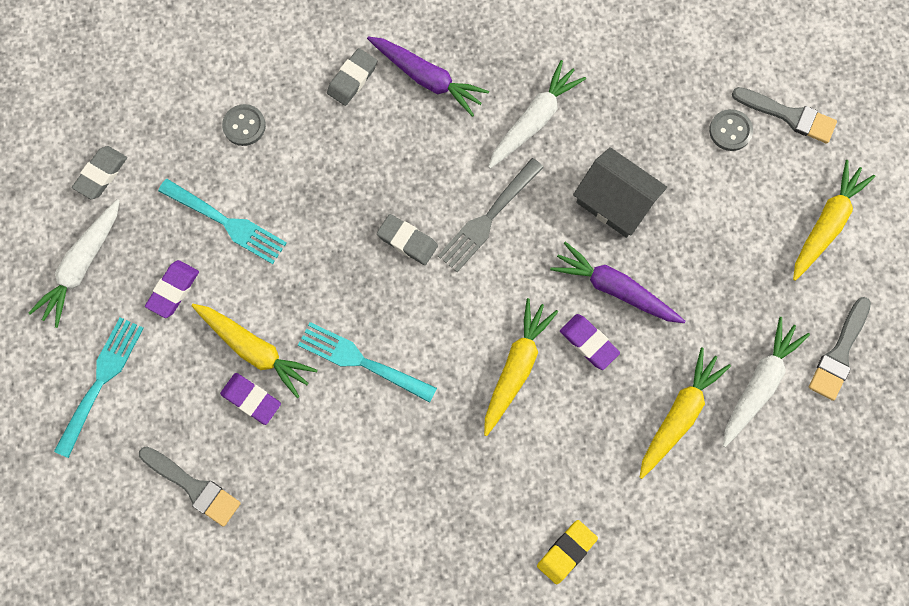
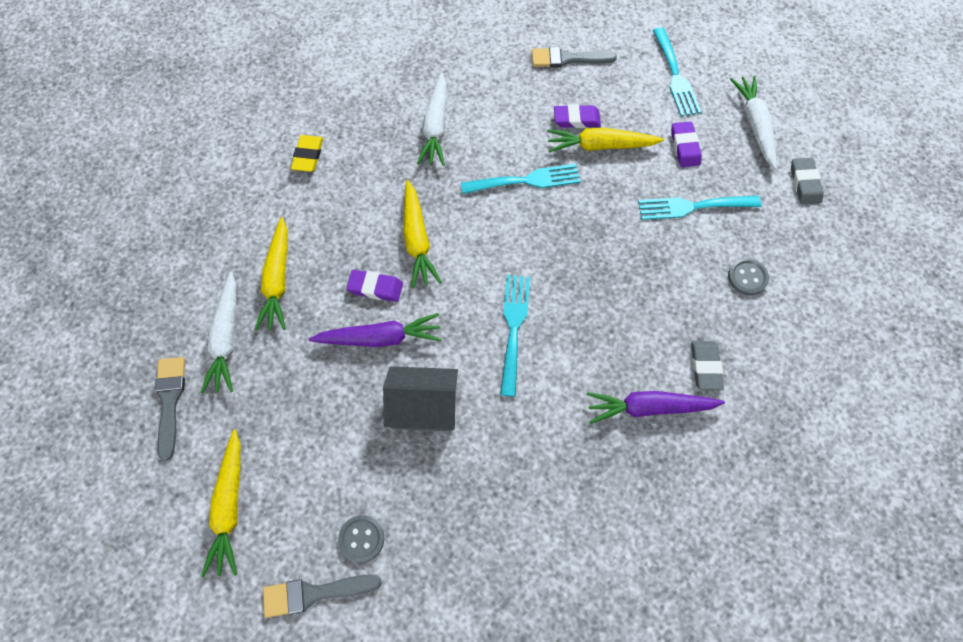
camera: 145 degrees right, 10 degrees down
grey eraser [377,214,438,265] -> none
grey fork [438,158,544,272] -> turquoise fork [500,275,530,397]
white carrot [488,60,586,169] -> white carrot moved to [417,72,446,166]

